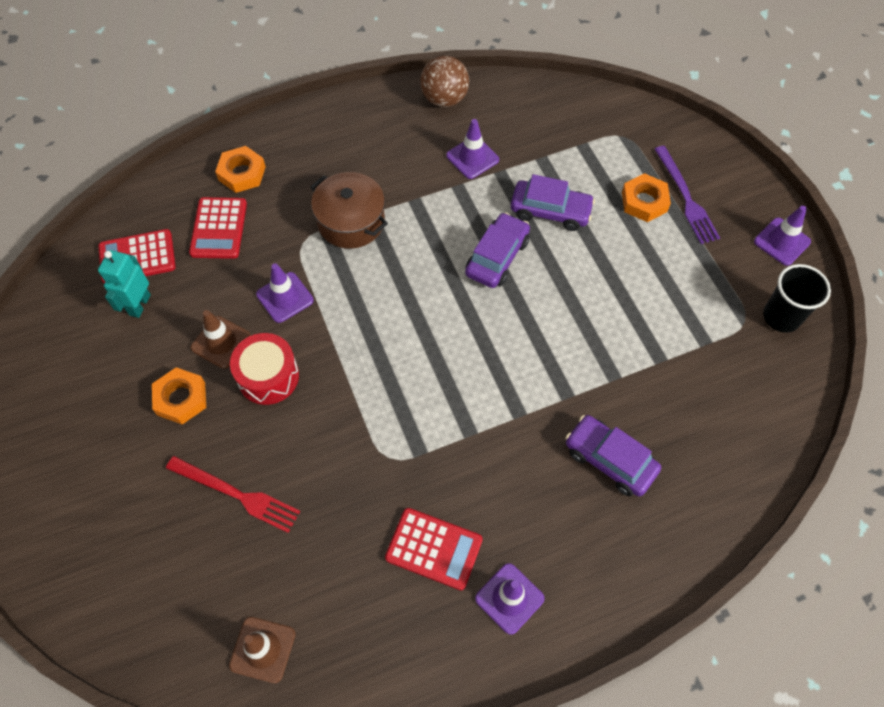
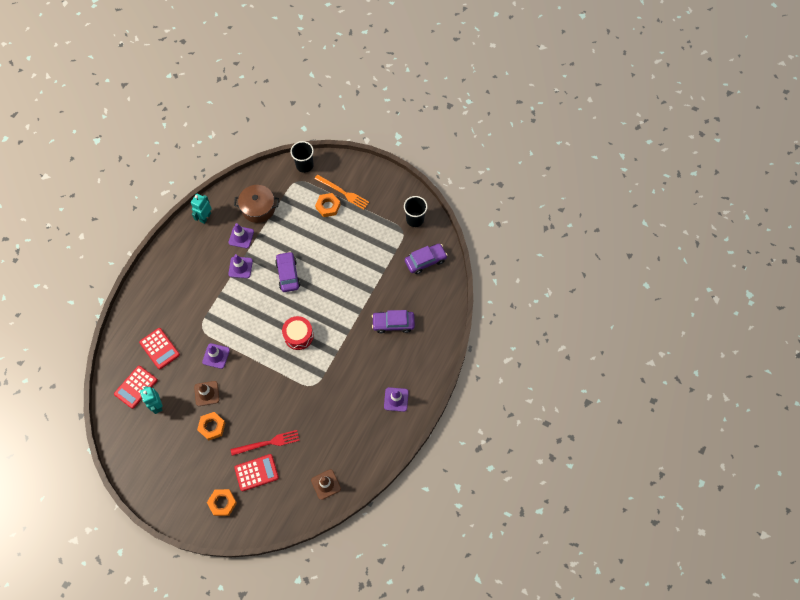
camera: 40 degrees left, 5 degrees up
orange nut [215,146,266,193] -> orange nut moved to [207,489,237,516]
red drum [230,333,299,405] -> red drum moved to [282,316,314,350]
brown pot [310,172,388,249] -> brown pot moved to [234,185,279,223]
red calculator [385,508,483,590] -> red calculator moved to [234,454,279,491]
brown ball [420,56,469,107] -> turquoise robot [191,194,212,224]
purple car [511,174,595,231] -> purple car moved to [405,244,448,274]
purple fork [654,146,720,244] -> orange fork [314,175,369,210]
purple traffic cone [754,206,811,266] -> purple traffic cone moved to [228,254,253,278]
none -> black cup [290,141,314,173]

